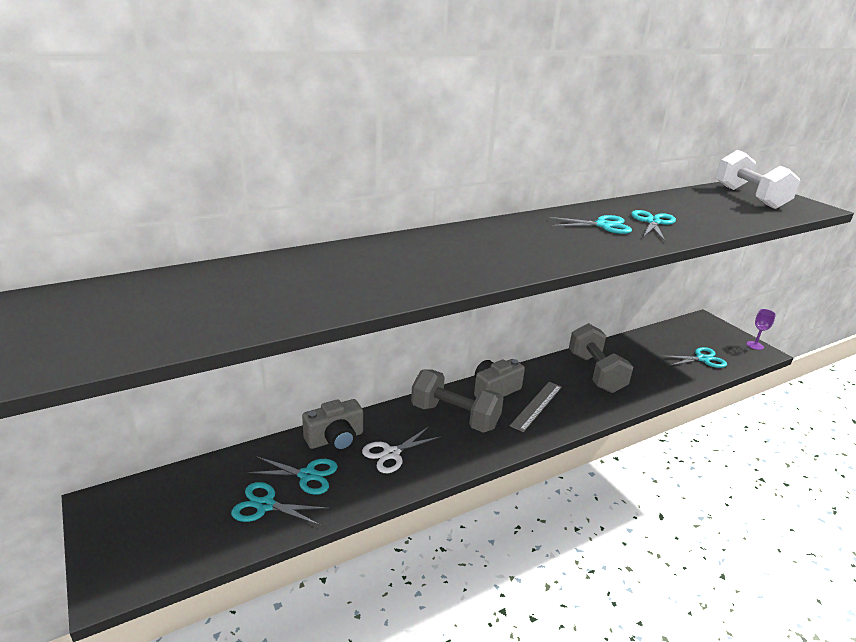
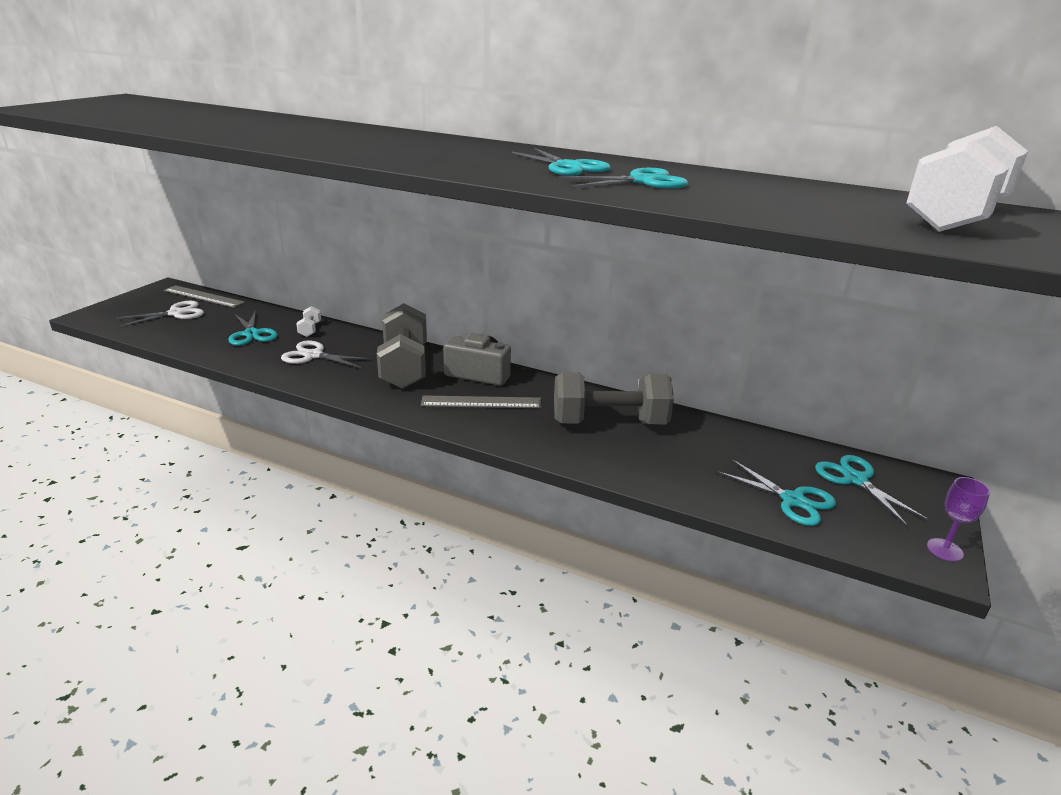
camera: 55 degrees right, 0 degrees up
turquoise scissors [231,482,329,525] -> turquoise scissors moved to [815,455,928,526]
grey camera [302,399,363,452] -> white dumbbell [296,306,321,337]
grey dumbbell [569,323,633,393] -> grey dumbbell turned 45 degrees clockwise [554,372,674,425]
none -> white scissors [116,301,204,327]
none -> grey ruler [164,285,245,308]

